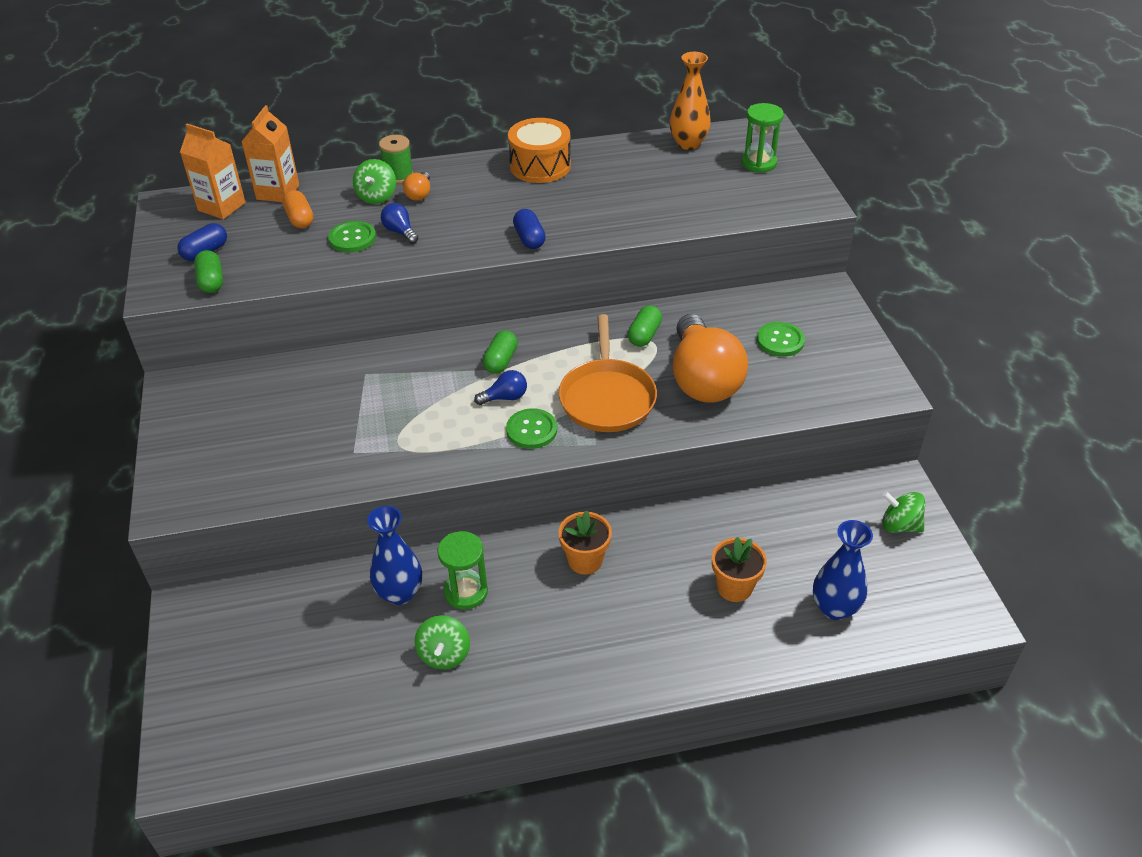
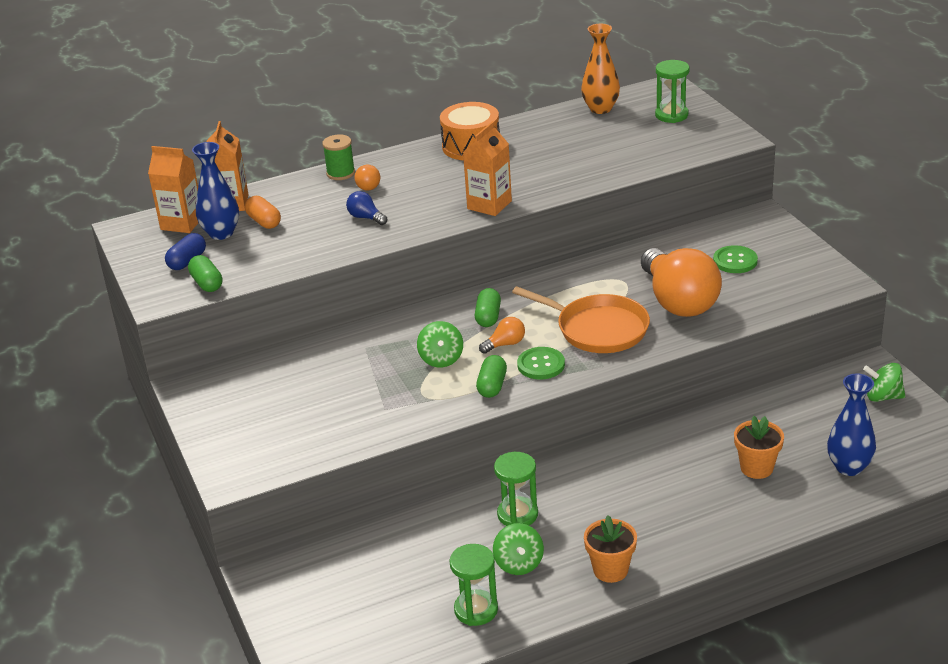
camera: 10 degrees left, 10 degrees down
green button [328,221,376,252] -> none
green spinning top [353,159,396,204] -> green spinning top moved to [417,321,463,367]
blue vase [367,506,422,605] -> blue vase moved to [192,142,239,240]
blue light bulb [474,370,527,405] -> orange light bulb [479,317,525,354]
blue capsule [513,209,546,249] -> orange carton [463,121,512,216]
orange flower pot [558,511,612,575] -> orange flower pot moved to [584,515,637,583]
orange pan [559,314,657,432] -> orange pan turned 45 degrees counterclockwise [512,286,650,353]
green capsule [628,305,662,347] -> green capsule moved to [476,355,507,398]
none -> green hourglass [449,544,498,626]

